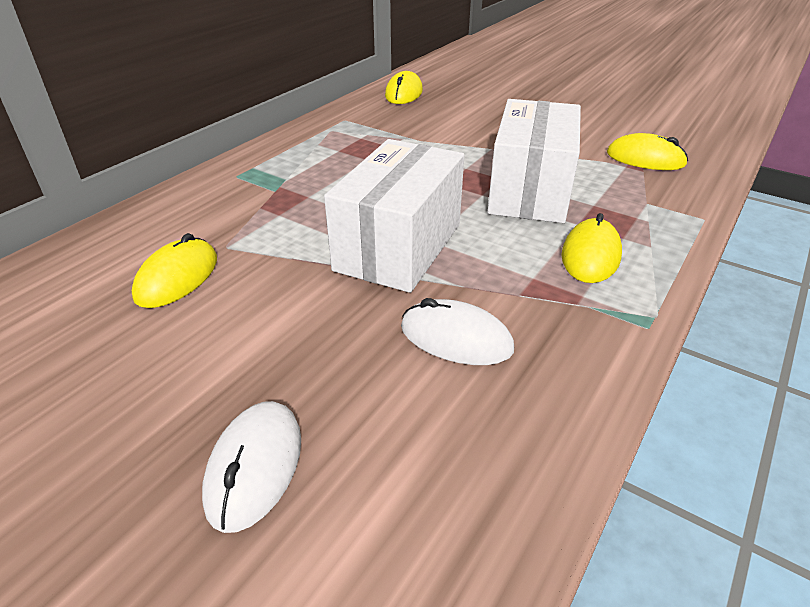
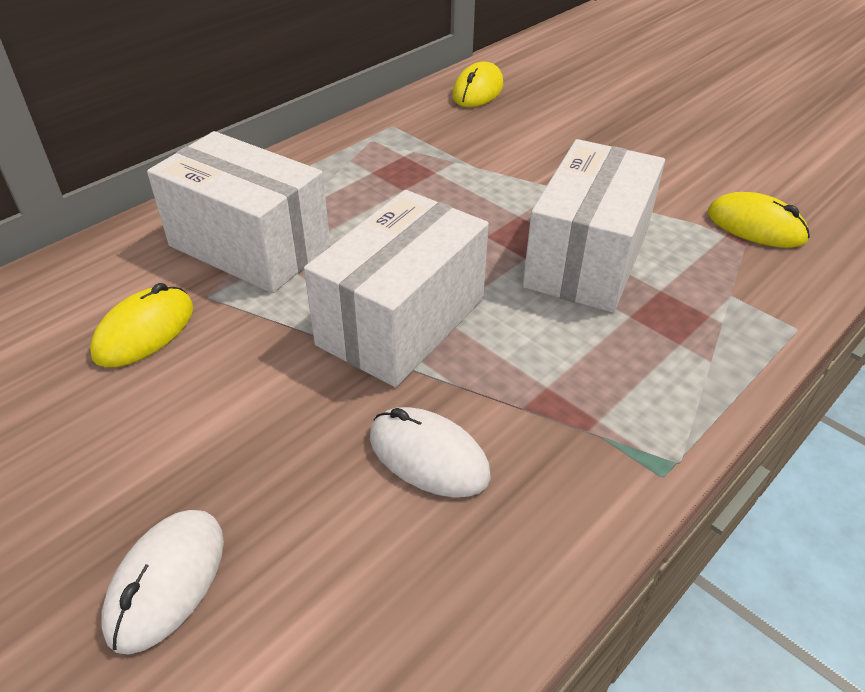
camera: 10 degrees right, 5 degrees up
yellow mouse [562,213,622,283] -> none
none -> white box [147,131,331,293]

